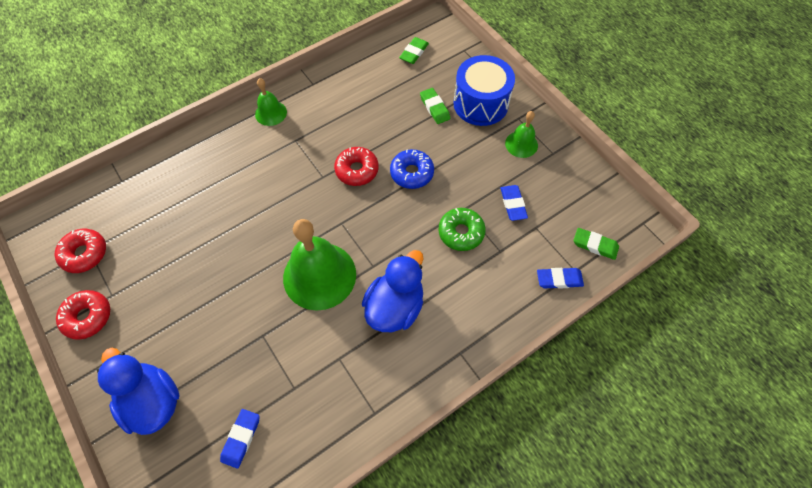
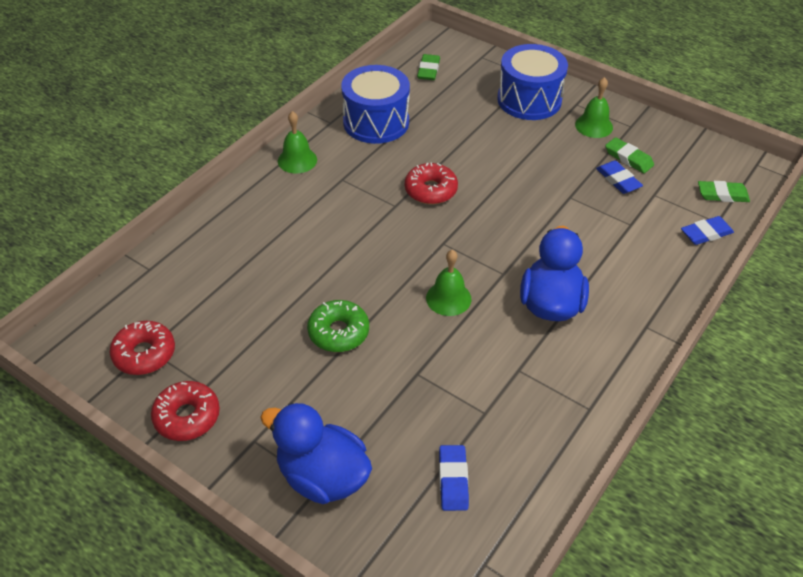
camera: 20 degrees left, 15 degrees down
green bell [283,219,356,310] -> green bell [426,250,472,316], size x0.51
blue donut [390,149,434,189] -> none
green eraser [420,88,450,124] -> green eraser moved to [605,137,654,173]
green donut [438,208,486,251] -> green donut moved to [307,300,369,352]
none -> blue drum [341,65,410,144]

